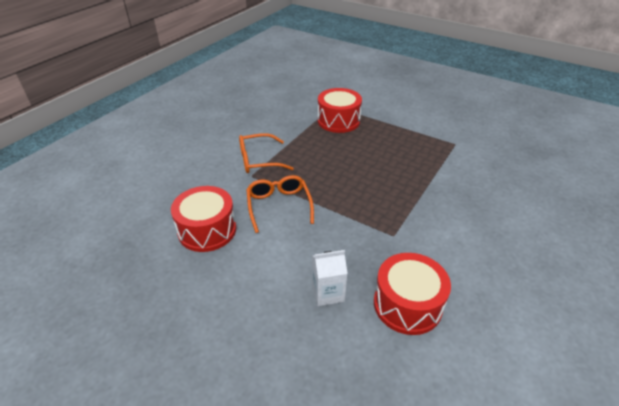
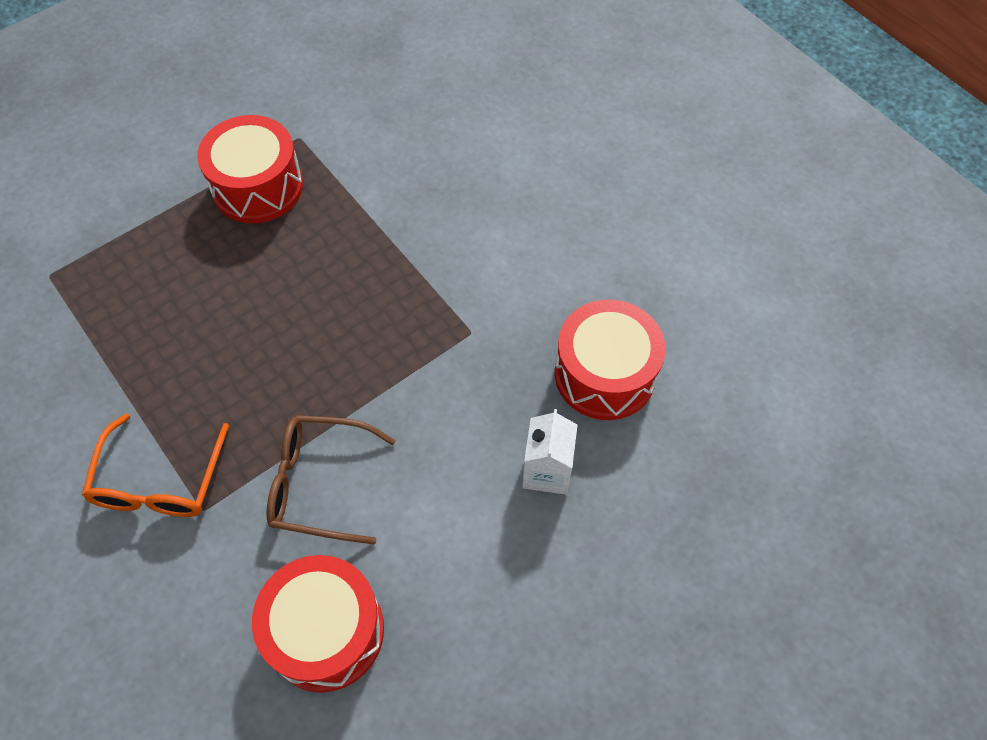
camera: 70 degrees left, 20 degrees up
orange glasses [246,175,314,233] -> brown glasses [266,415,396,544]
red drum [318,88,362,133] -> red drum moved to [197,115,303,223]

